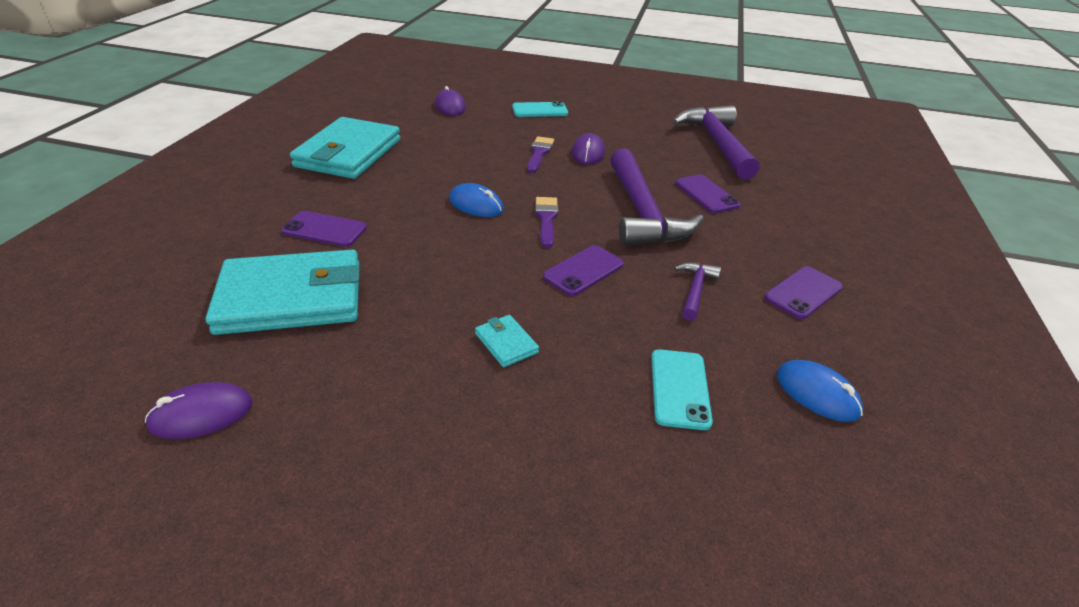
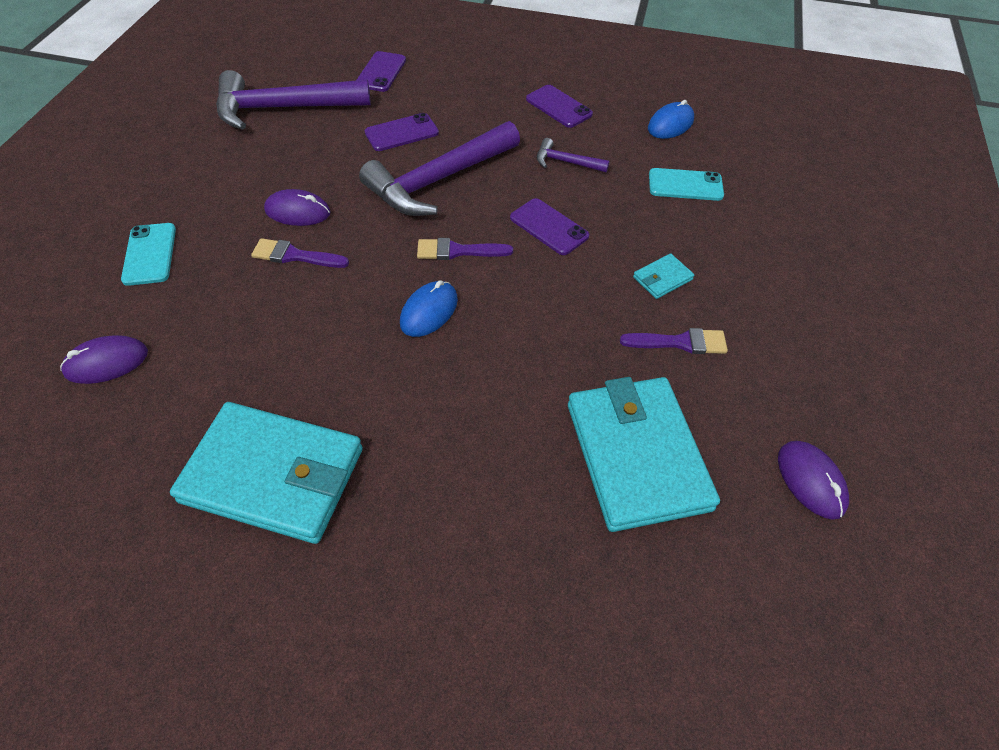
camera: 90 degrees left, 15 degrees up
purple phone [281,211,367,247] -> purple phone moved to [357,51,406,92]
purple hammer [610,149,704,246] -> purple hammer turned 150 degrees clockwise [359,121,520,216]
none -> purple brush [620,328,728,354]

